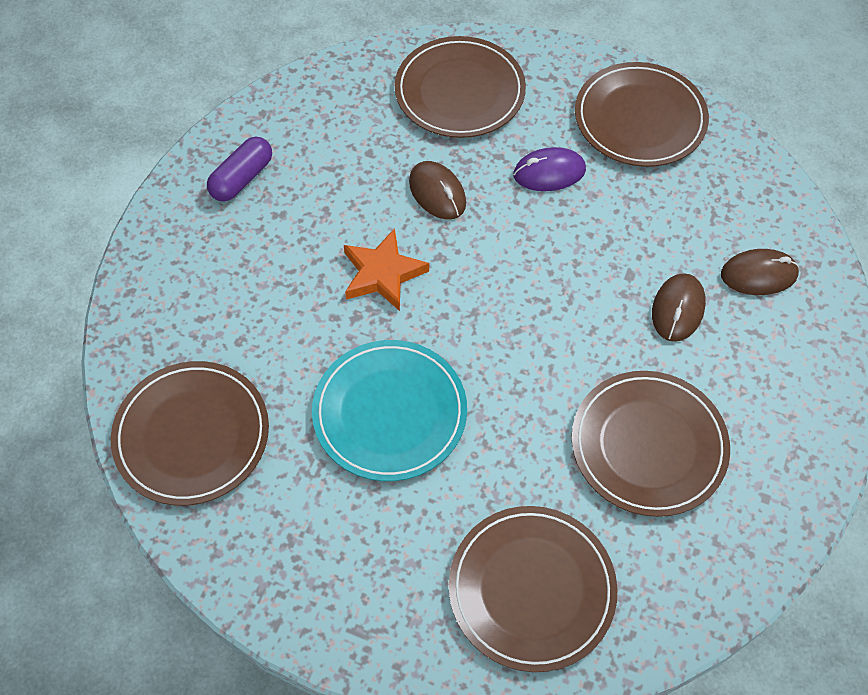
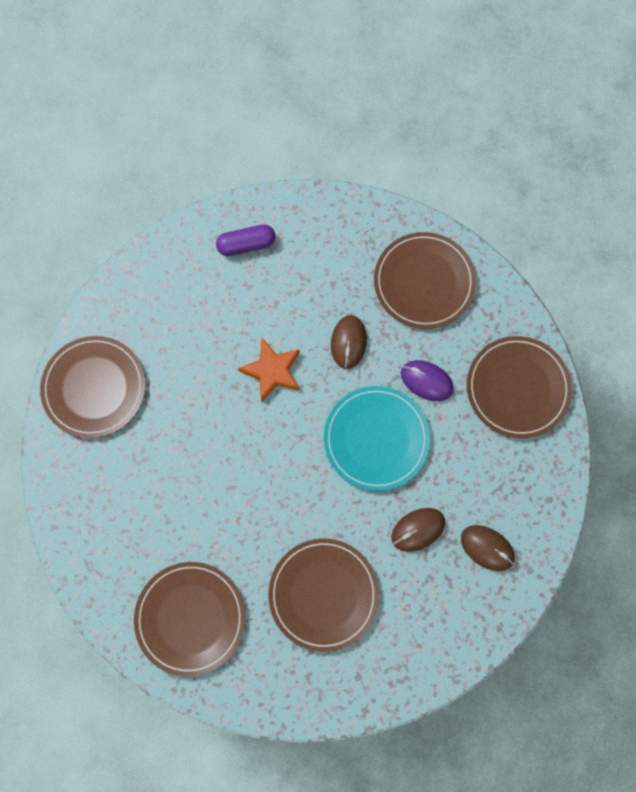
camera: 40 degrees right, 15 degrees up
turquoise plate [312,340,467,481] -> turquoise plate moved to [324,386,430,491]

